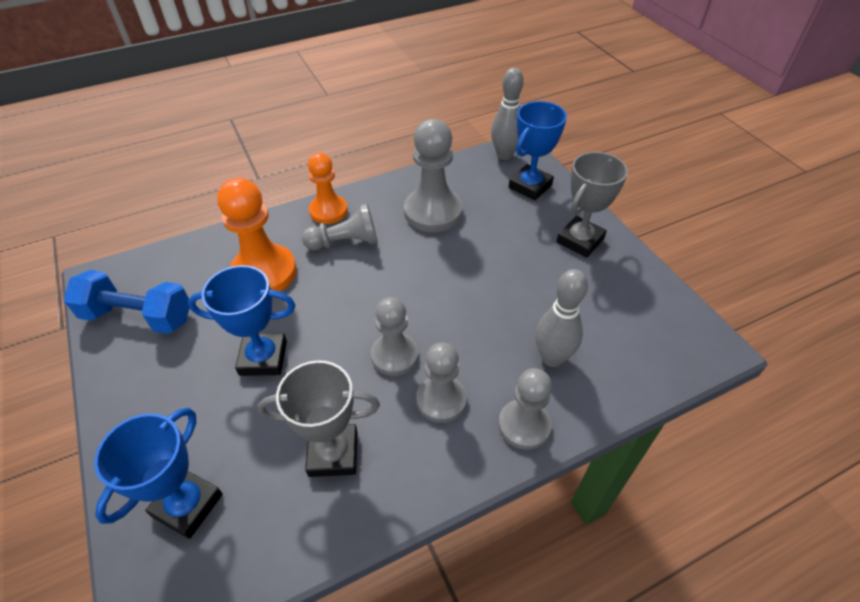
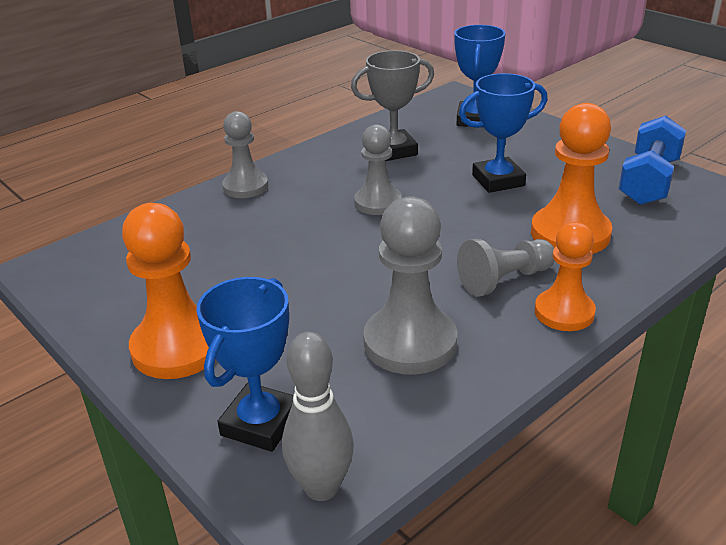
camera: 165 degrees right, 15 degrees down
blue dumbbell [64,270,189,334] -> blue dumbbell turned 60 degrees counterclockwise [619,116,686,205]
grey pawn [416,343,467,423] -> none
grey bowling pin [535,269,588,367] -> none
grey trophy [556,152,628,258] -> orange pawn [122,203,216,379]

